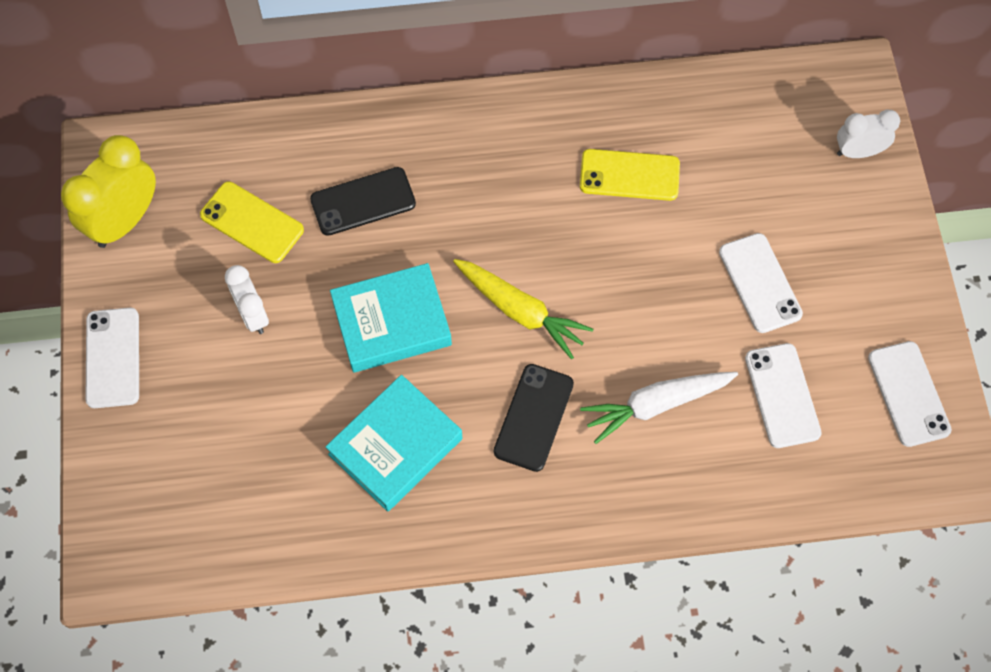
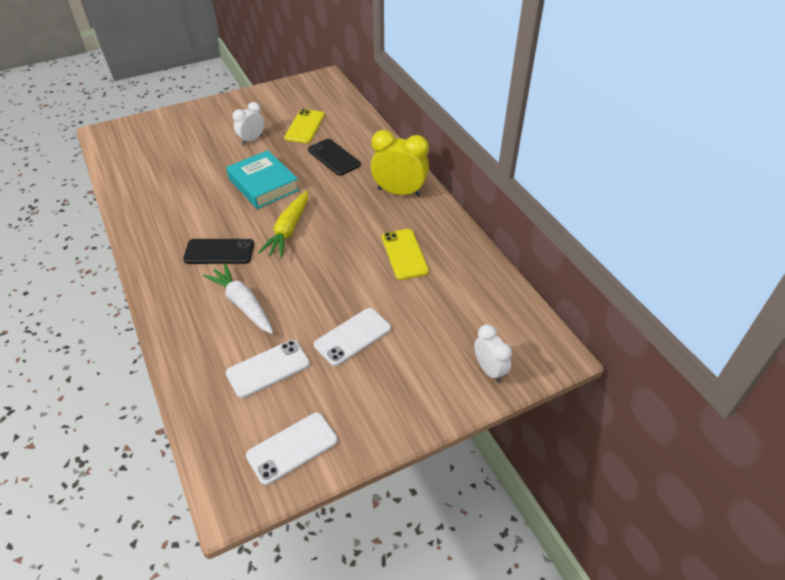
camera: 70 degrees right, 20 degrees down
yellow clock [61,135,156,248] -> yellow clock moved to [371,130,429,197]
white phone [85,308,139,408] -> none
turquoise book [325,375,462,512] -> none

